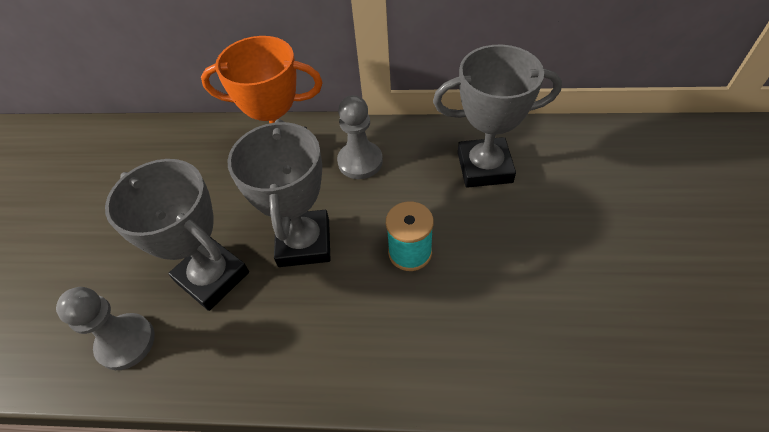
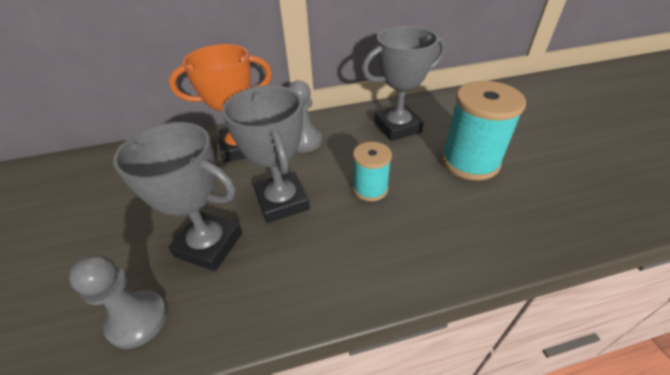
camera: 20 degrees left, 10 degrees down
none -> turquoise spool [442,81,526,180]

